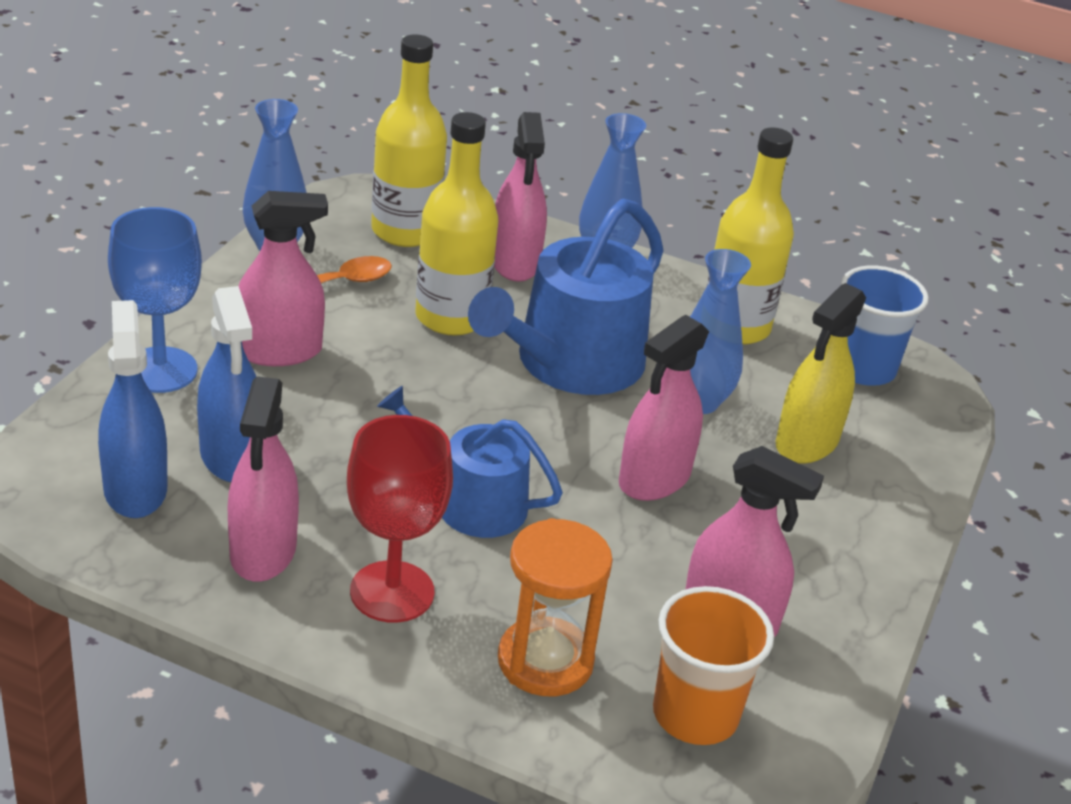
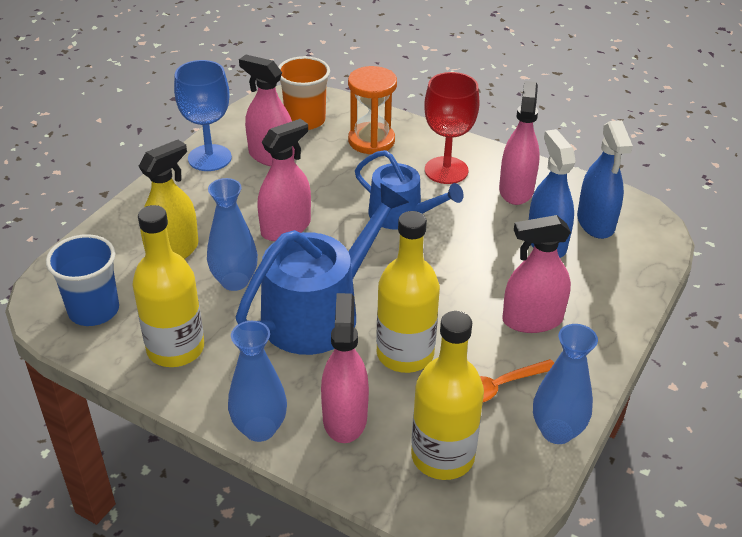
camera: 170 degrees left, 5 degrees up
blue goblet [108,207,202,393] -> blue goblet moved to [174,60,232,171]

